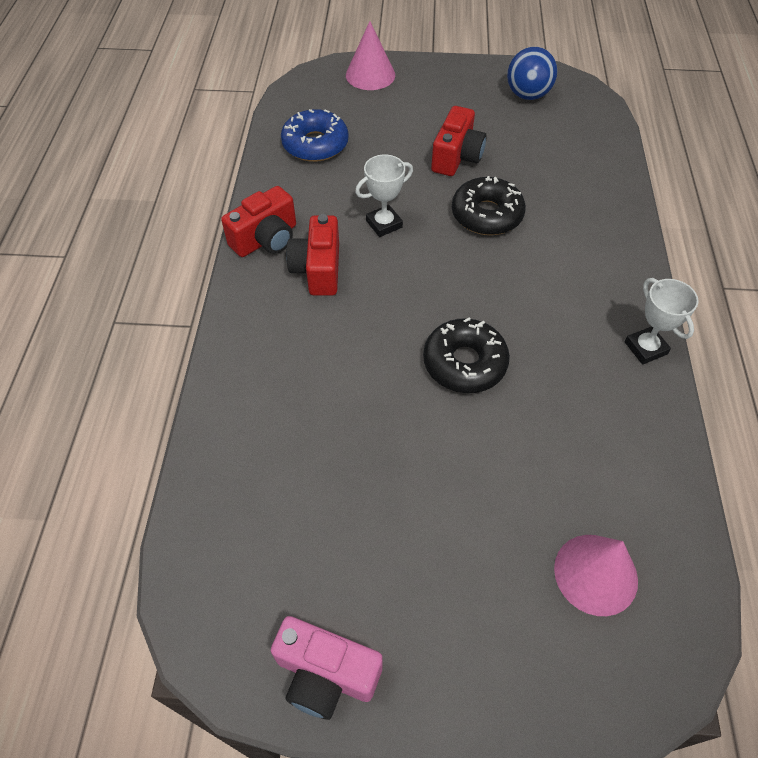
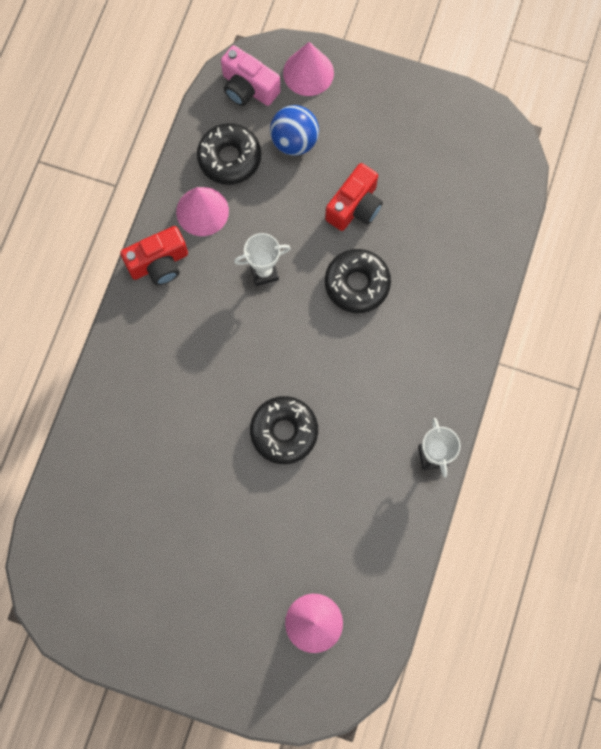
camera: 15 degrees right, 20 degrees up
pink camera [271,616,383,720] -> pink camera moved to [221,45,280,106]
blue donut [281,109,349,162] -> black donut [197,123,261,185]
red camera [286,214,339,296] -> none
blue ball [507,47,557,100] -> blue ball moved to [270,105,319,156]
none -> pink cone [176,187,229,236]

